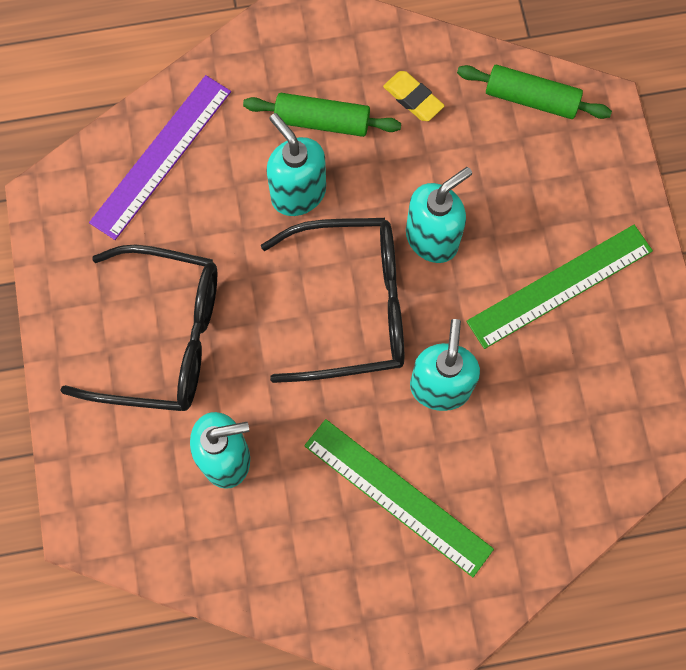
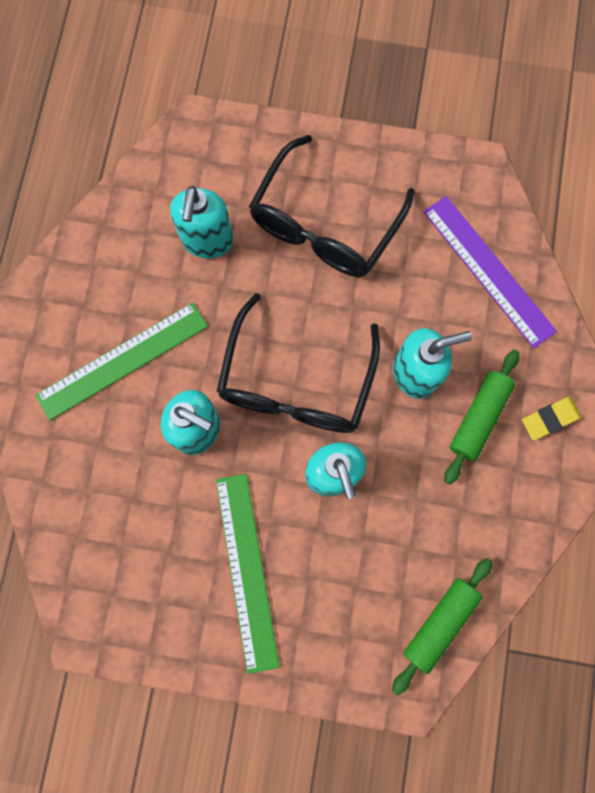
camera: 110 degrees right, 5 degrees up
yellow eraser [383,71,445,121] -> yellow eraser moved to [522,396,582,440]

